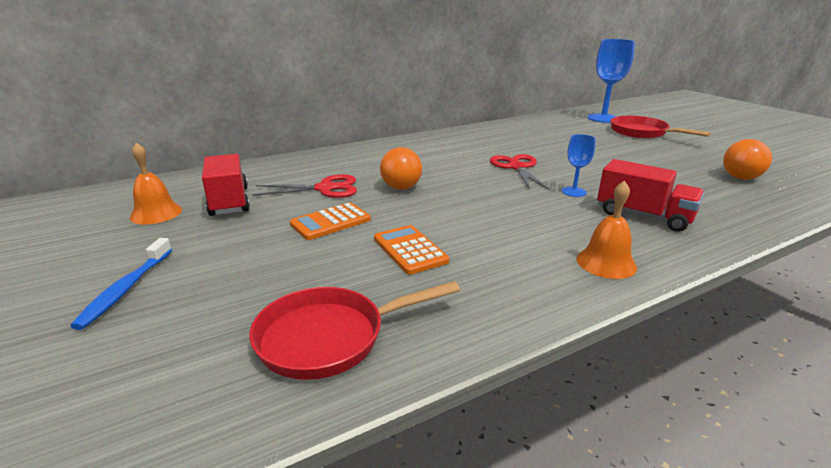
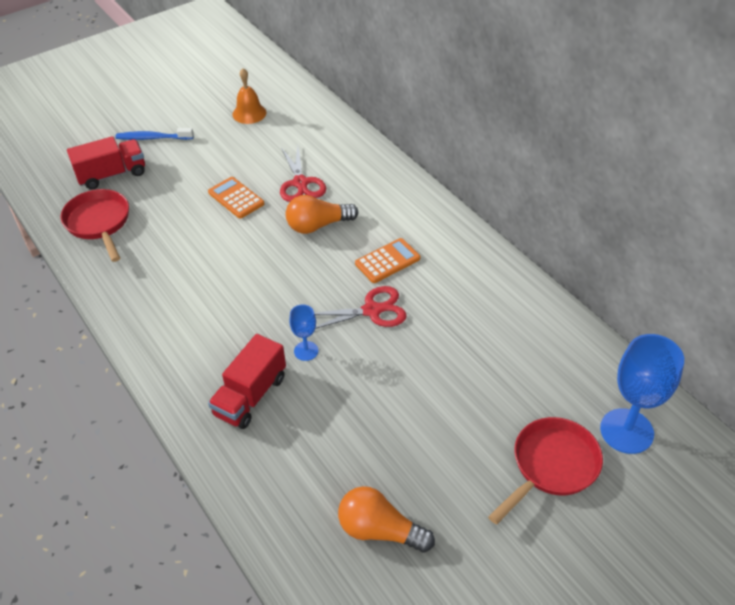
camera: 85 degrees right, 20 degrees up
red truck [202,154,250,216] -> red truck moved to [67,136,145,190]
orange calculator [374,225,449,275] -> orange calculator moved to [355,238,420,283]
orange bell [577,180,637,279] -> none

